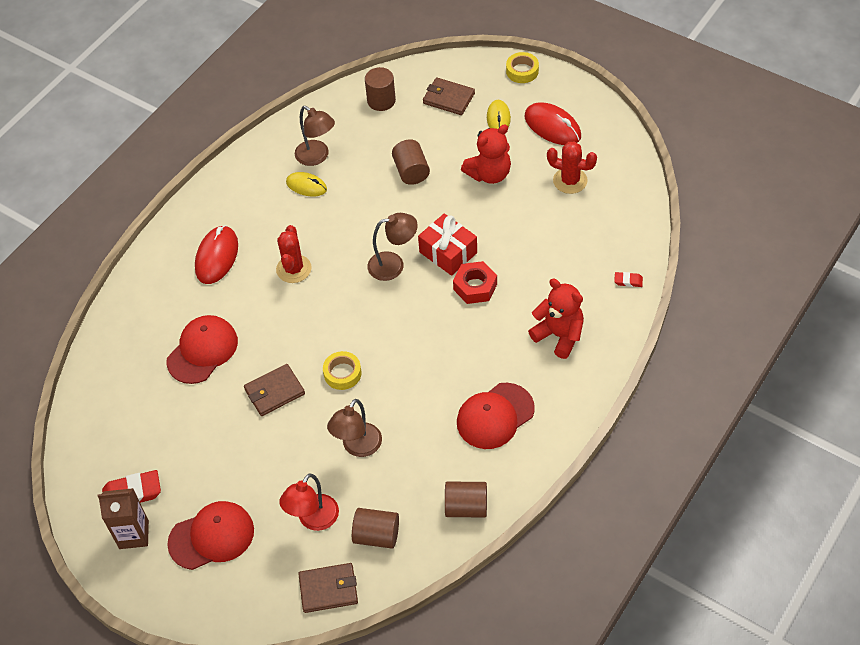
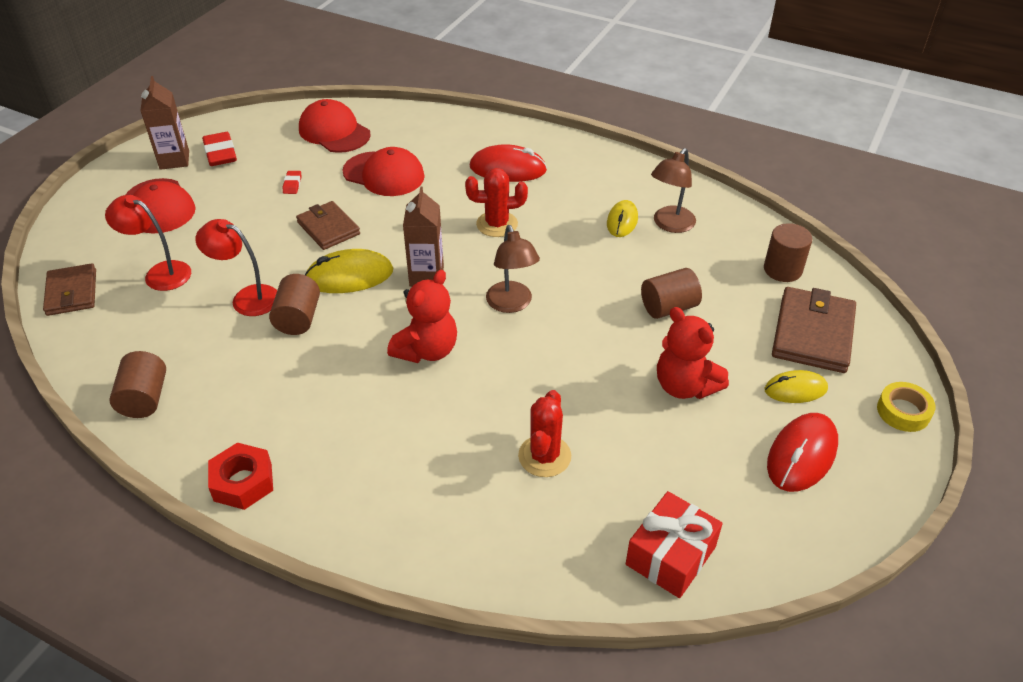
camera: 80 degrees right, 10 degrees down
yellow tape [323,351,362,390] -> yellow mouse [305,249,393,293]
brown lamp [327,399,382,457] -> red lamp [195,219,277,316]
brown cylinder [352,508,399,548] -> brown cylinder moved to [269,274,320,335]
red gift [418,213,477,276] -> red gift moved to [626,491,723,598]
brown wallet [423,77,475,115] -> brown wallet [772,287,856,373], size x1.50
red nut [453,261,497,304] -> red nut moved to [208,443,273,510]
red cap [457,383,535,449] -> red cap moved to [299,99,371,153]
red teddy bear [528,279,584,359] -> red teddy bear moved to [387,270,457,363]
red cactus [547,141,597,194] -> red cactus moved to [518,390,571,477]
red eraser [614,272,643,287] -> red eraser moved to [283,171,301,194]
none -> brown carton [403,186,444,287]

